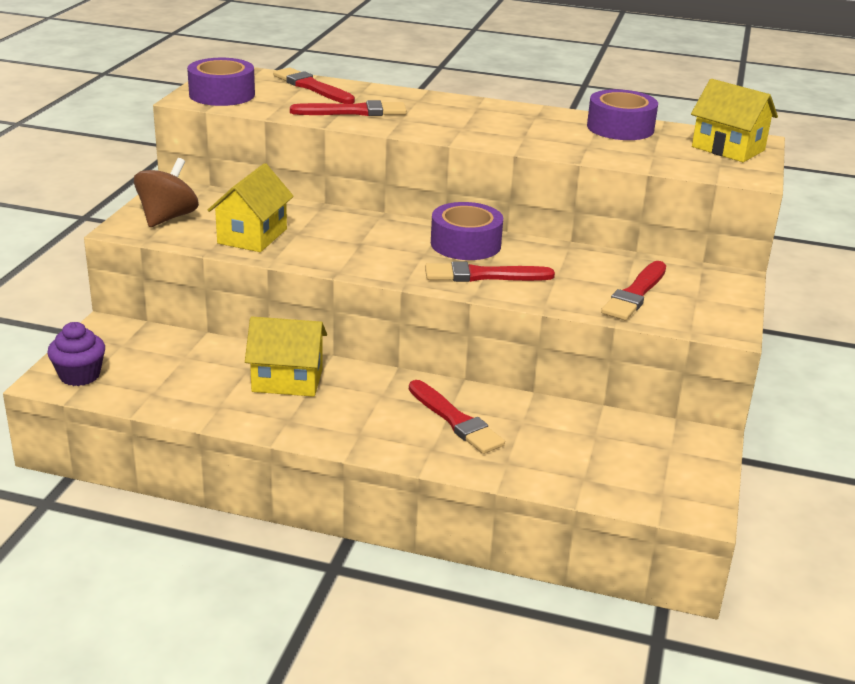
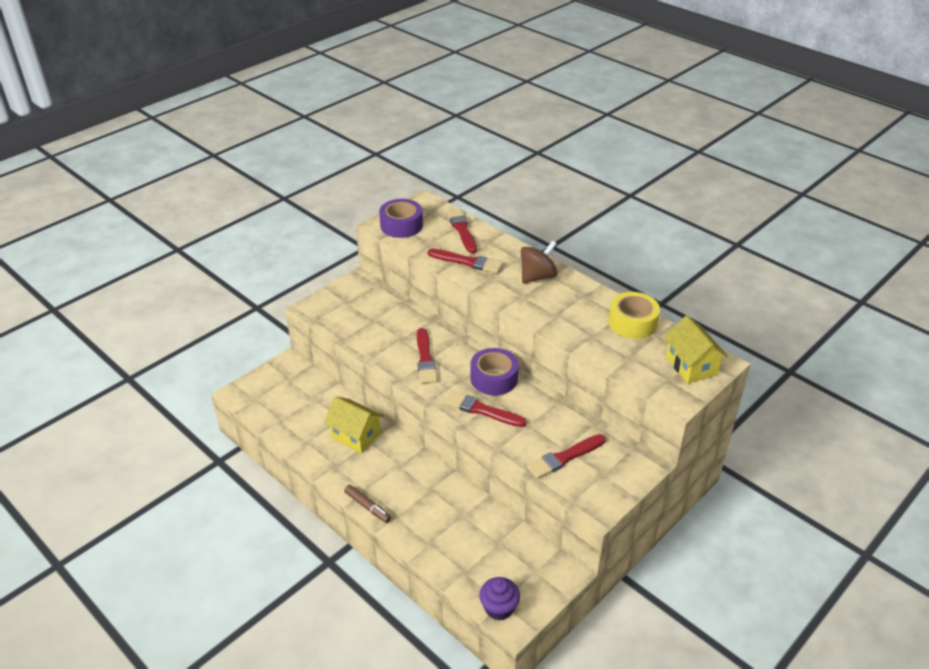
camera: 30 degrees right, 10 degrees up
purple cupcake [47,322,105,386] -> purple cupcake moved to [479,577,520,620]
brown spinning top [134,158,199,227] -> brown spinning top moved to [521,241,558,283]
yellow house [208,163,294,252] -> none
red brush [409,380,505,454] -> red brush moved to [417,328,437,384]
purple tape [587,89,658,140] -> yellow tape [608,292,660,339]
none -> brown marker [344,485,391,523]

